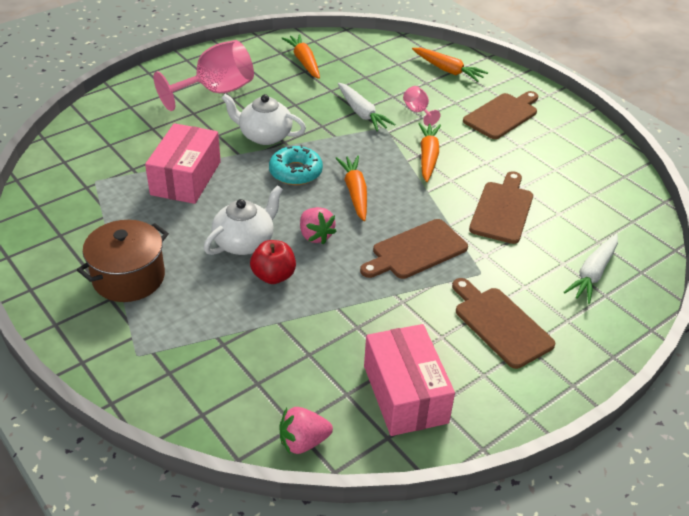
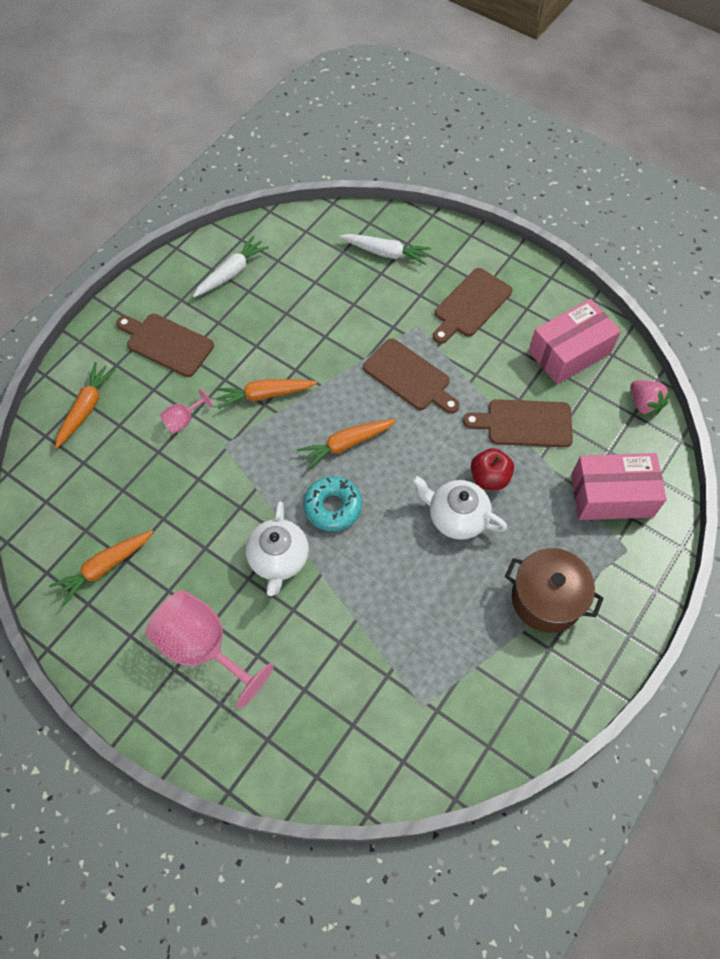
camera: 105 degrees left, 20 degrees up
pink box [145,123,221,204] -> pink box moved to [571,453,667,520]
pink strawberry [300,207,337,245] -> none
white carrot [338,83,396,132] -> white carrot moved to [193,236,269,297]
brown cutting board [469,171,533,244] -> brown cutting board moved to [463,399,573,447]

